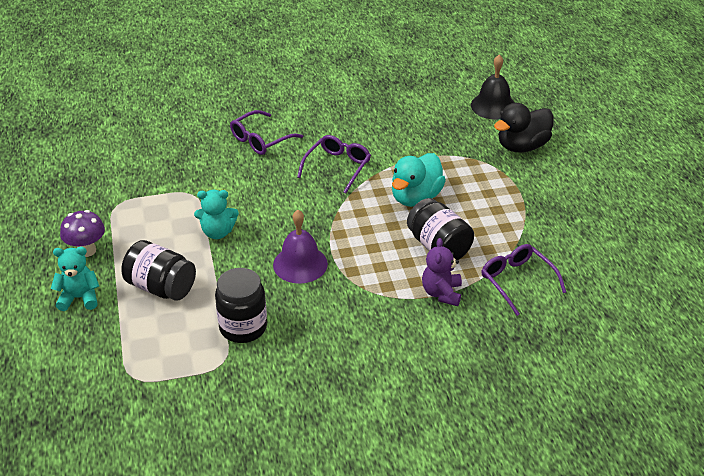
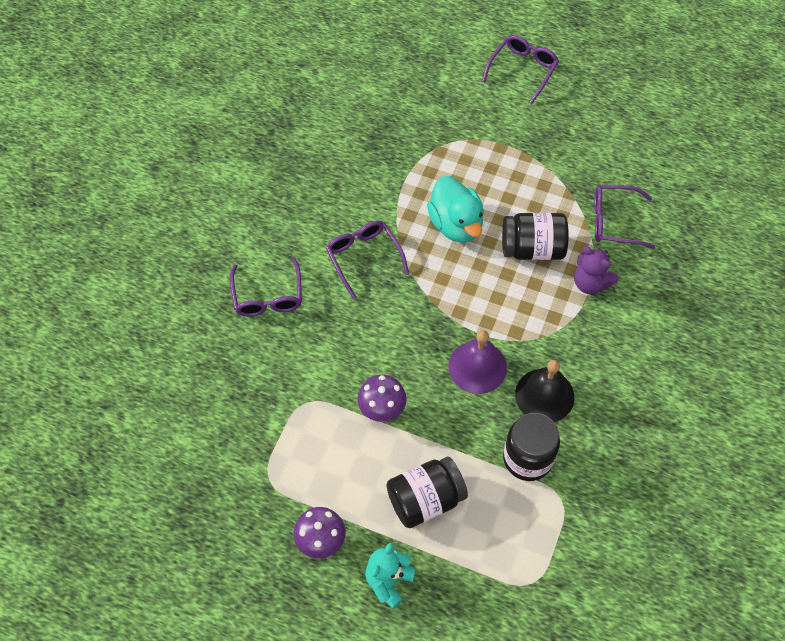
camera: 55 degrees left, 20 degrees up
turquoise teddy bear [194,190,239,239] -> purple mushroom [357,375,407,422]
black bell [471,54,515,120] -> black bell moved to [515,360,574,422]
black duck [494,103,554,152] -> none
none -> purple glasses [482,35,559,104]

